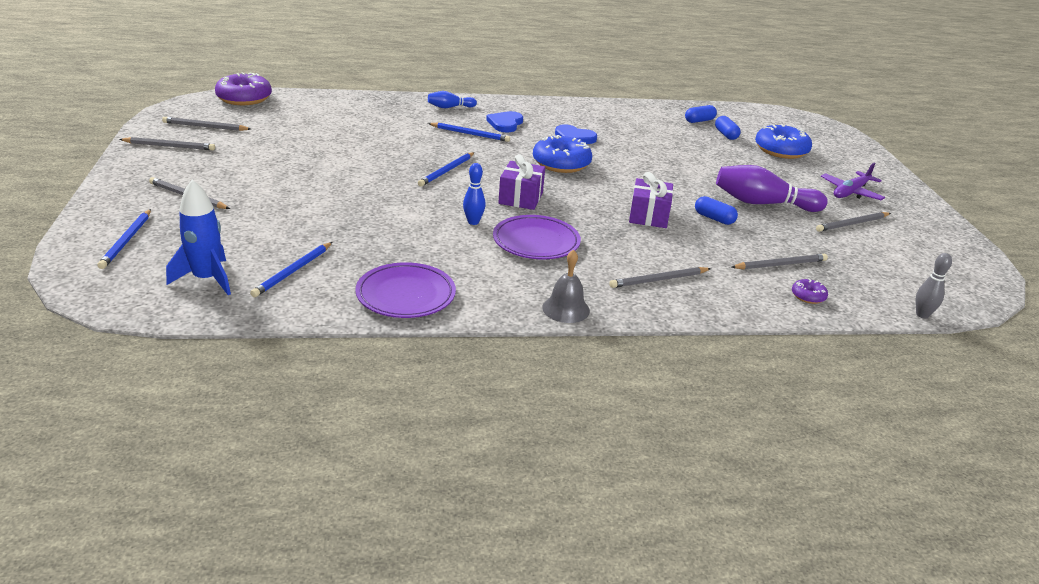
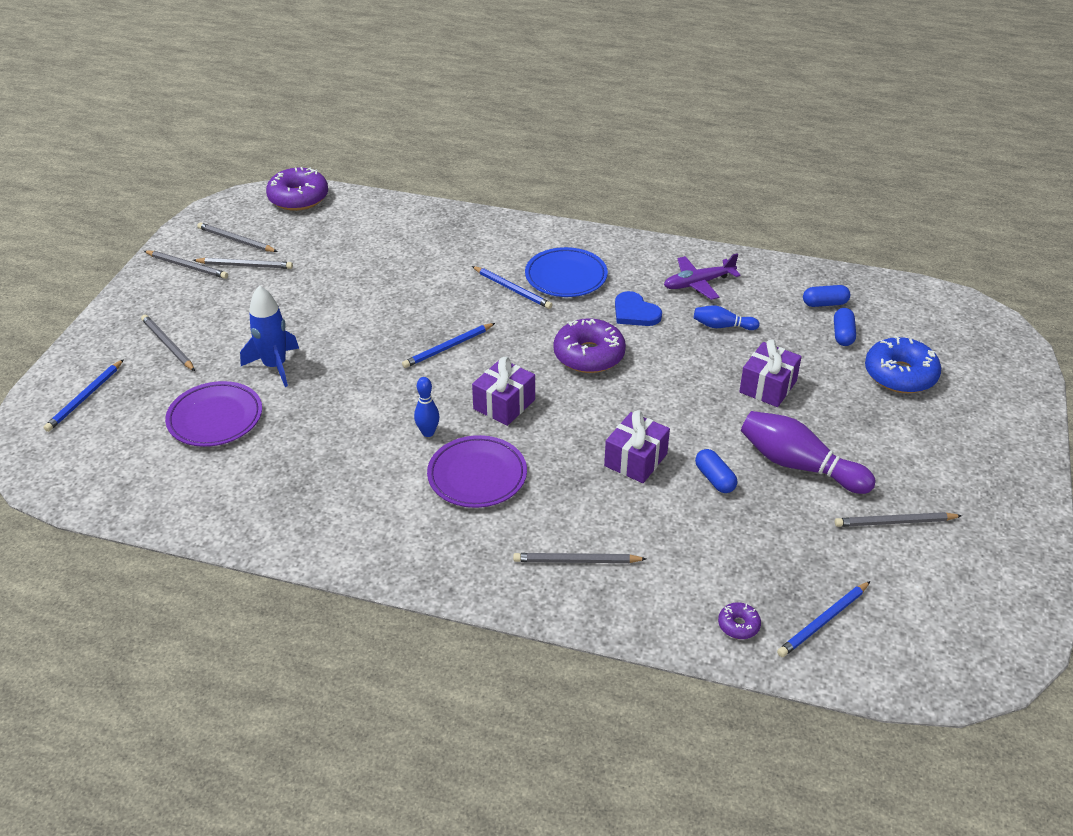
camera: 25 degrees right, 10 degrees up
blue rocket [166,180,231,295] -> blue rocket moved to [240,285,299,387]
blue pencil [250,242,332,297] -> blue pencil moved to [777,581,871,657]
purple plate [356,262,456,318] -> purple plate moved to [165,381,262,447]
blue bowling pin [428,91,477,108] -> blue bowling pin moved to [694,306,759,330]
blue heart [486,111,523,132] -> blue plate [525,247,608,297]
blue donut [533,135,592,173] -> purple donut [553,318,626,373]
grey bell [542,249,590,323] -> none
grey pencil [731,254,828,269] -> grey pencil moved to [193,258,293,269]
purple plane [821,163,885,200] -> purple plane moved to [664,253,741,300]
grey bowling pin [916,253,952,319] -> none
none -> purple gift [739,340,802,407]

